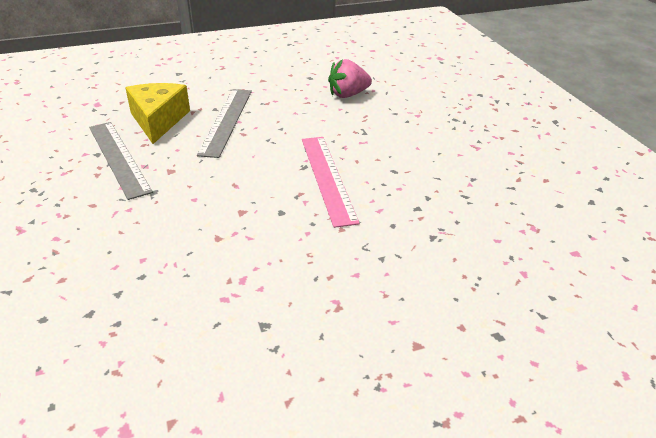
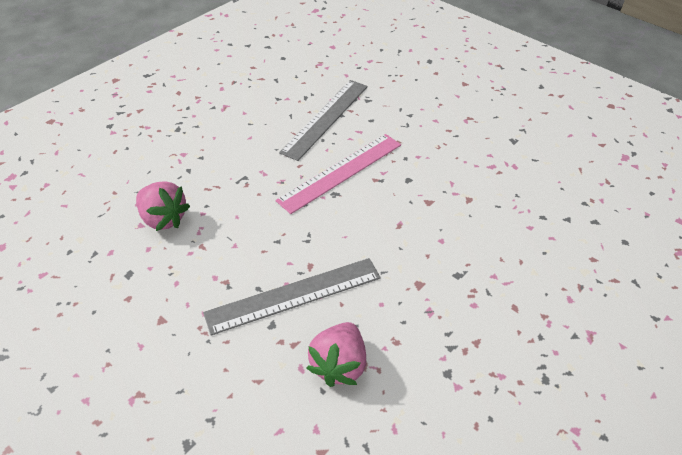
camera: 120 degrees left, 10 degrees up
grey ruler [89,122,153,200] -> grey ruler moved to [279,80,368,161]
yellow cheese [125,83,190,144] -> pink strawberry [307,322,366,387]

